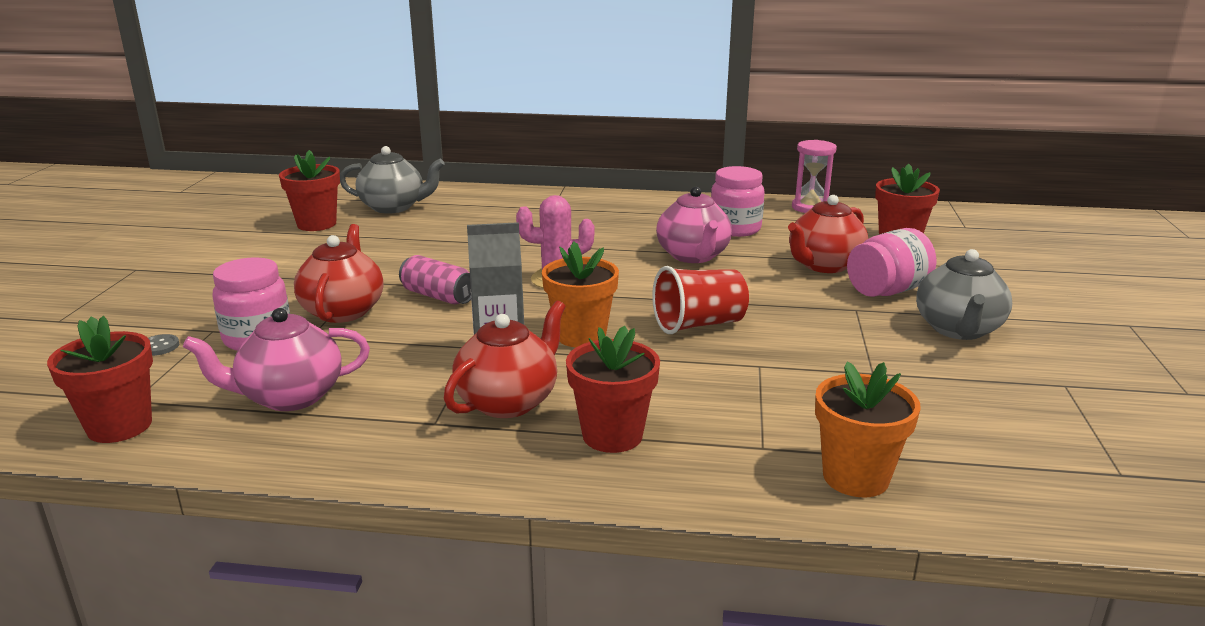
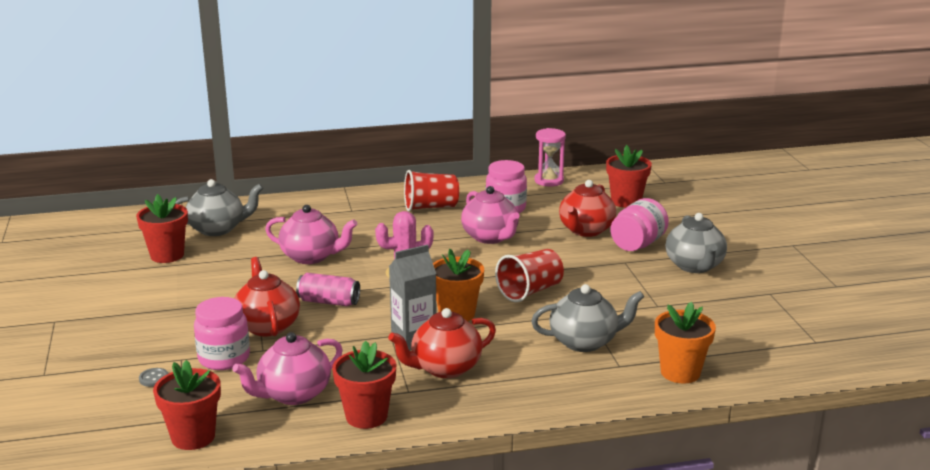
camera: 20 degrees left, 0 degrees up
red teapot [444,300,566,418] -> red teapot turned 135 degrees counterclockwise [388,308,496,378]
red flower pot [566,326,660,453] -> red flower pot moved to [332,341,396,429]
none -> pink teapot [265,205,357,264]
none -> red cup [404,170,459,211]
none -> grey teapot [531,284,644,352]

